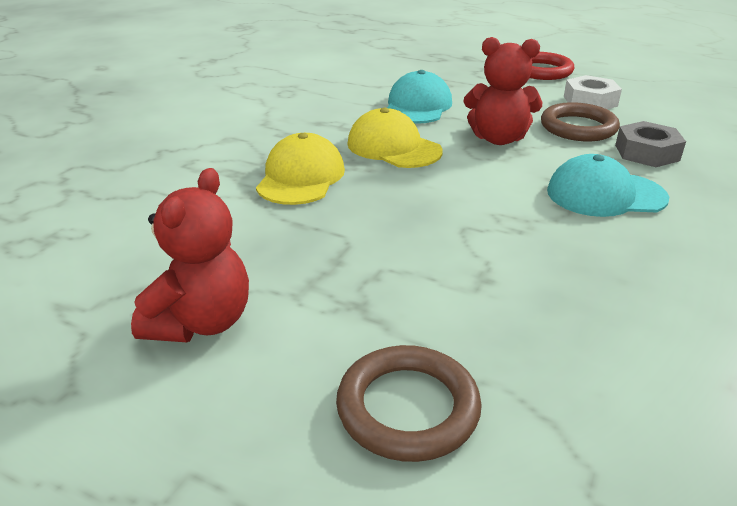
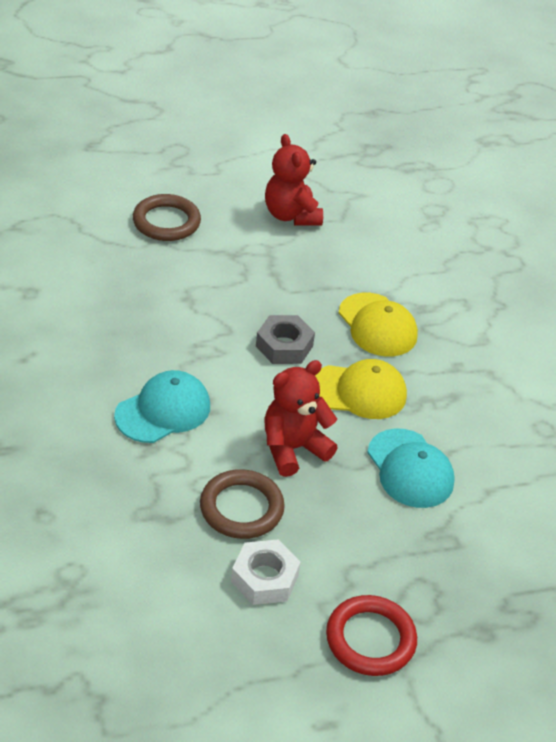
camera: 135 degrees right, 10 degrees up
grey nut [615,121,686,167] -> grey nut moved to [256,315,315,364]

